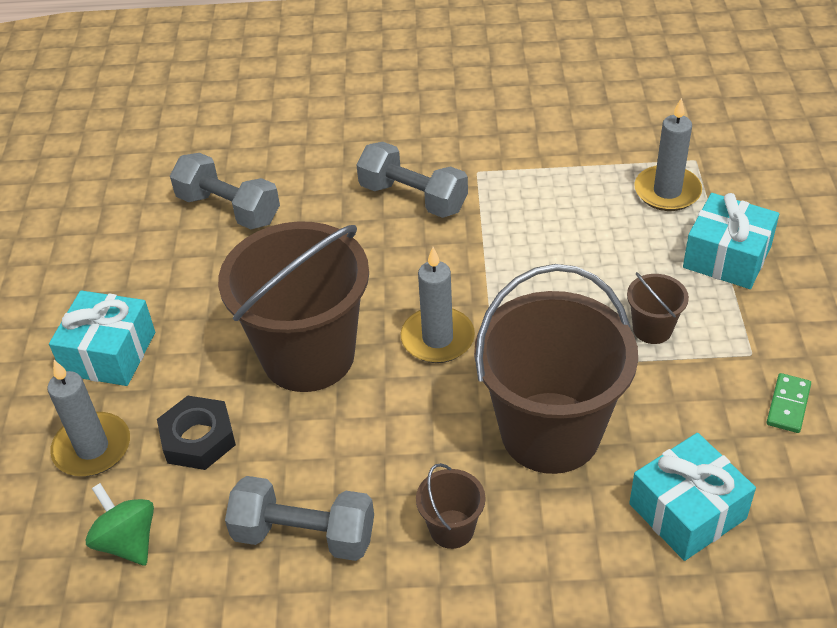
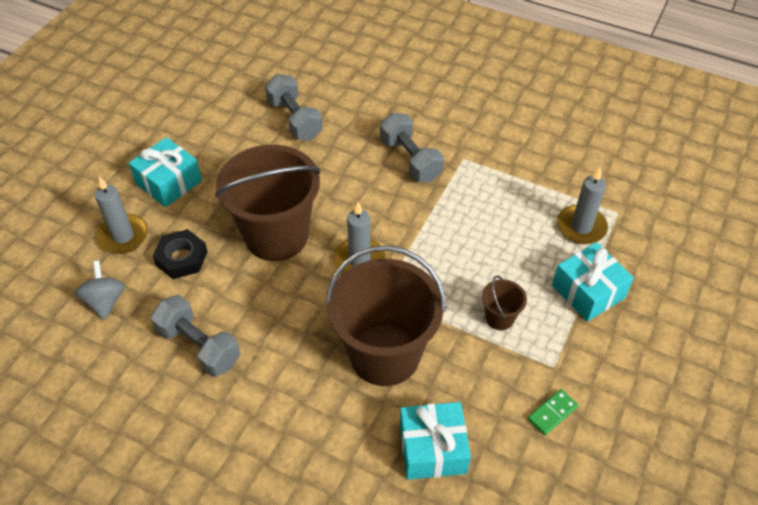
camera: 25 degrees right, 5 degrees up
green spinning top [85,483,154,565] -> grey spinning top [75,260,125,320]
brown bucket [416,463,485,549] -> none

